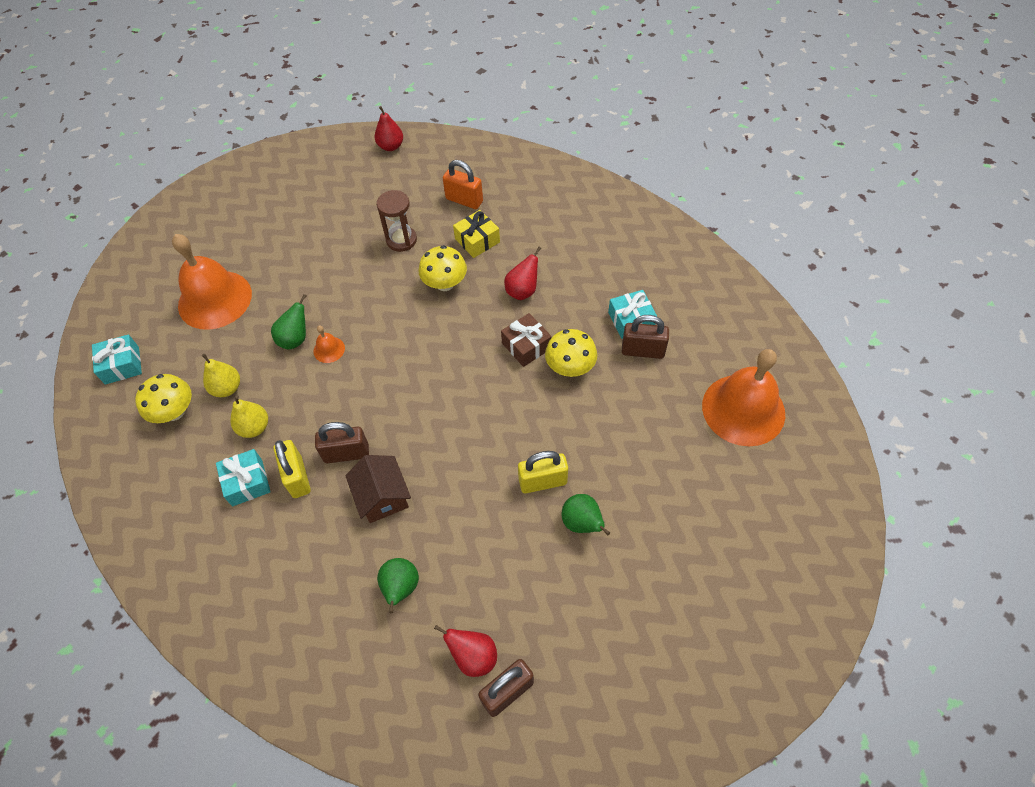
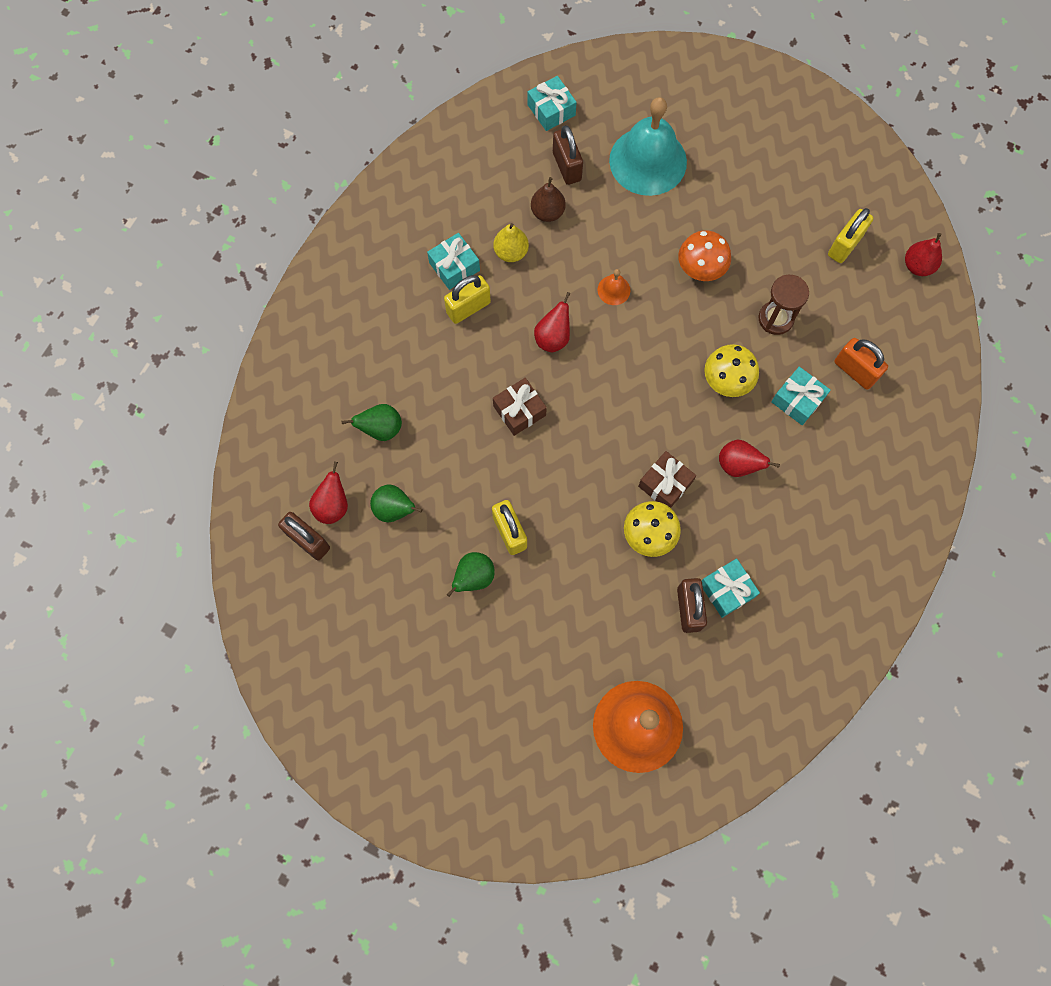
camera: 75 degrees right, 15 degrees up
yellow mushroom [135,374,192,423] -> none
orange bell [172,234,252,330] -> turquoise bell [609,97,687,196]
yellow pear [202,354,240,397] -> brown pear [531,177,566,222]
green pear [271,294,306,350] -> green pear moved to [370,484,422,522]
brown padlock [315,422,369,463] -> brown padlock moved to [553,125,583,185]
brown house [345,455,411,523] -> none
orange padlock [443,160,483,209] -> orange padlock turned 60 degrees counterclockwise [834,338,888,390]
yellow gift [453,210,500,258] -> turquoise gift [771,367,831,425]
none -> brown gift [493,378,547,436]
none -> red pear [534,292,571,352]
none -> orange mushroom [678,231,731,281]
none -> yellow padlock [828,208,873,263]

